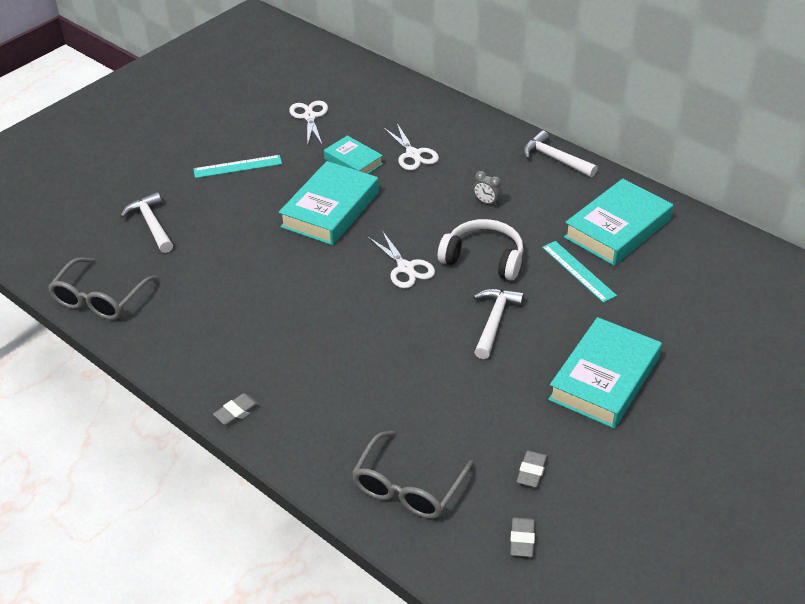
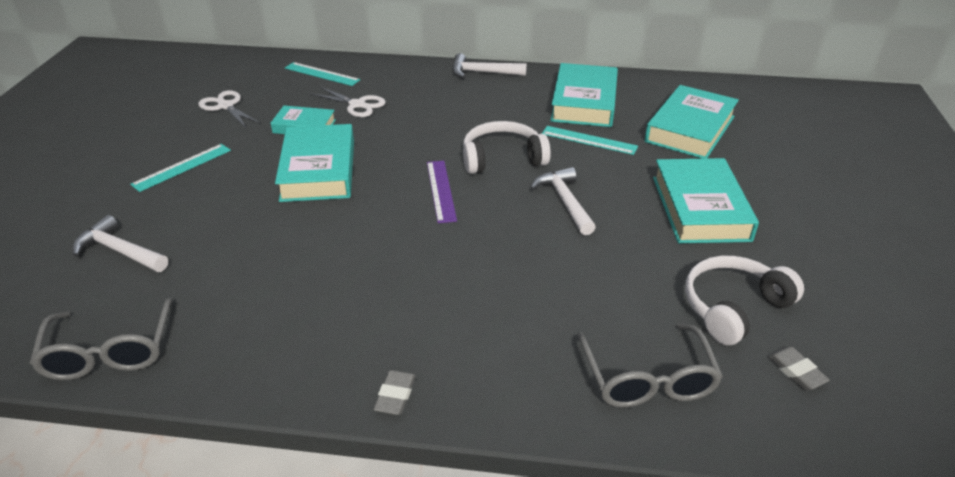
camera: 35 degrees left, 5 degrees down
white scissors [368,231,435,288] -> purple ruler [427,161,457,223]
grey clock [473,171,502,206] -> none
grey eraser [517,451,548,487] -> white headphones [685,256,804,346]
none -> turquoise ruler [285,62,361,86]
none -> turquoise book [645,85,739,159]

